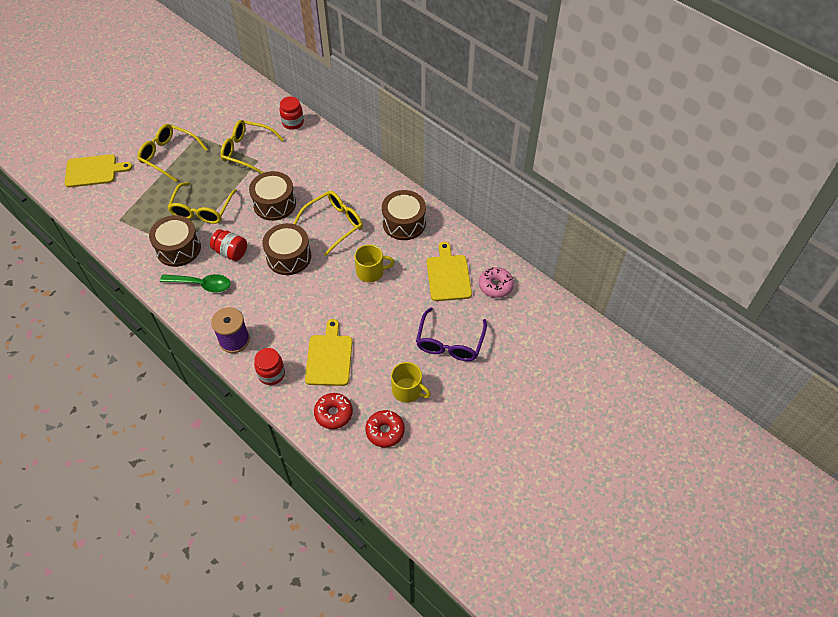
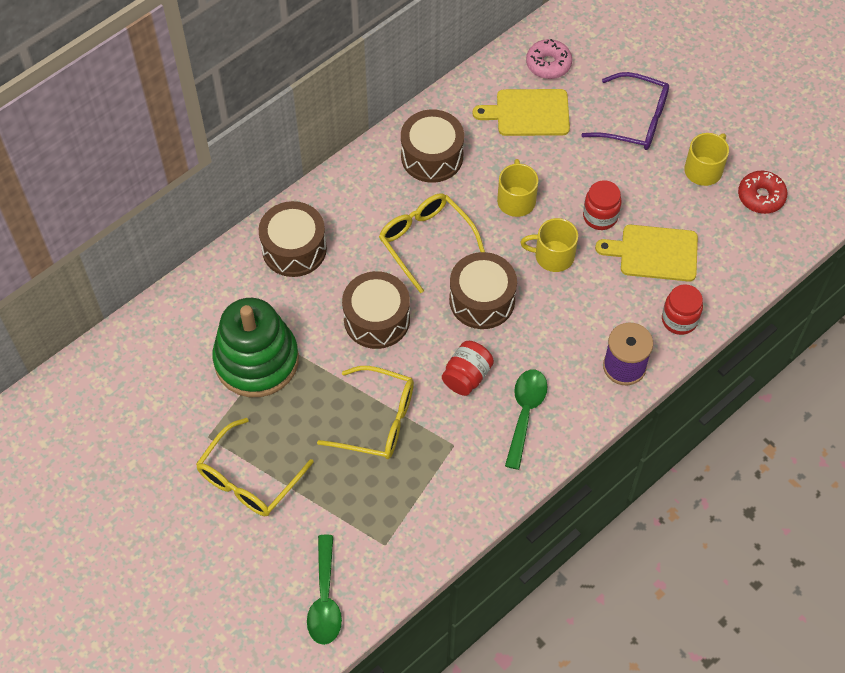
camera: 85 degrees left, 5 degrees up
yellow cutting board [65,154,132,187] -> none
brown drum [149,215,201,267] -> brown drum moved to [259,201,327,277]
yellow glasses [220,120,284,174] -> green stacking toy [212,298,299,397]
red jar [280,97,304,130] -> red jar moved to [583,180,621,230]
red donut [314,393,353,429] -> none
none -> green spoon [307,535,342,645]
none -> yellow mug [520,218,578,272]

